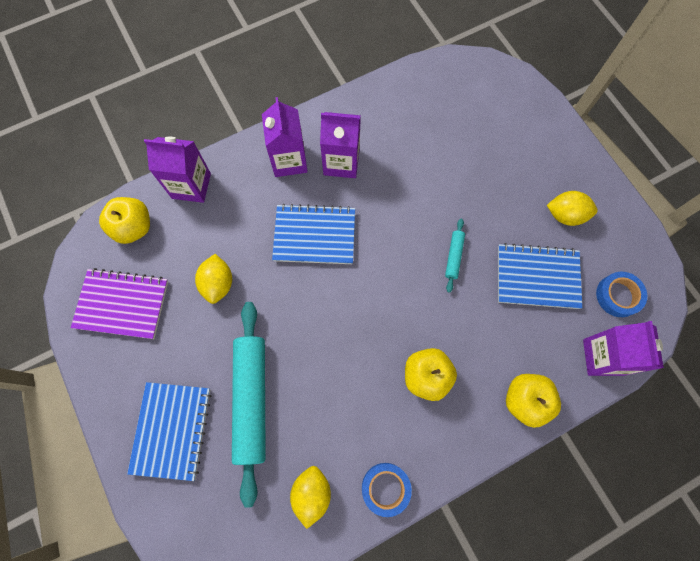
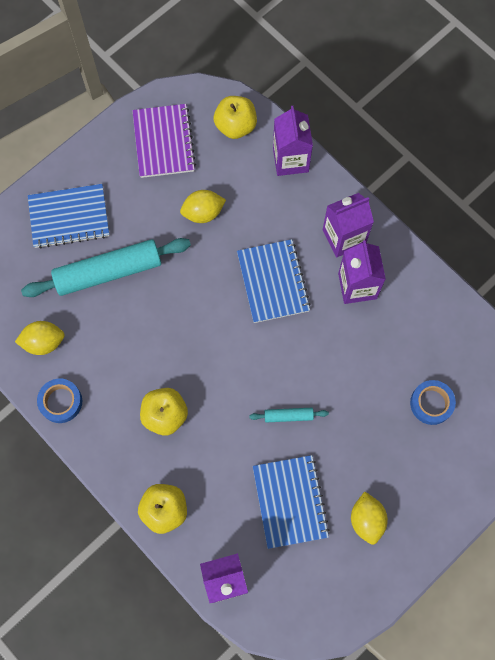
camera: 75 degrees right, 0 degrees up
blue tape [596,272,647,317] -> blue tape moved to [410,380,456,425]

